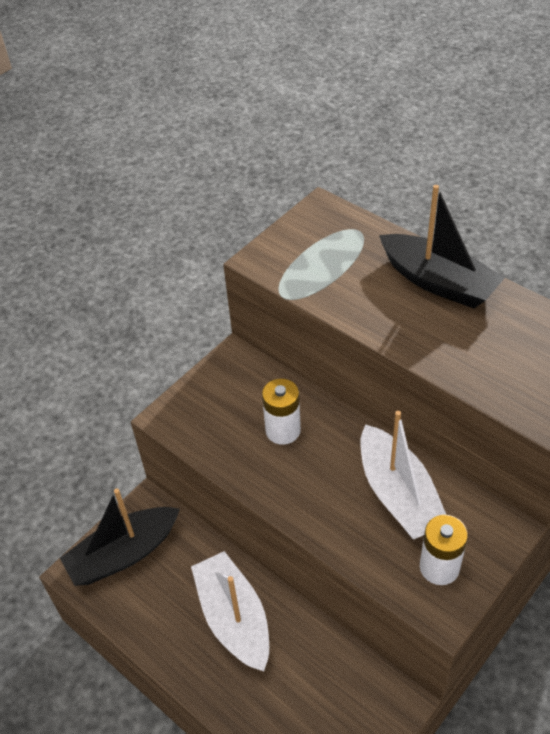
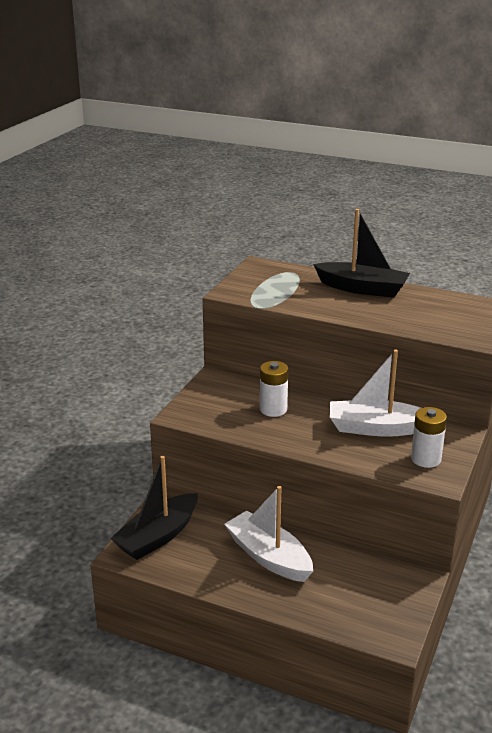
camera: 20 degrees left, 20 degrees down
white boat [360,411,446,539] -> white boat turned 135 degrees clockwise [330,350,421,437]

